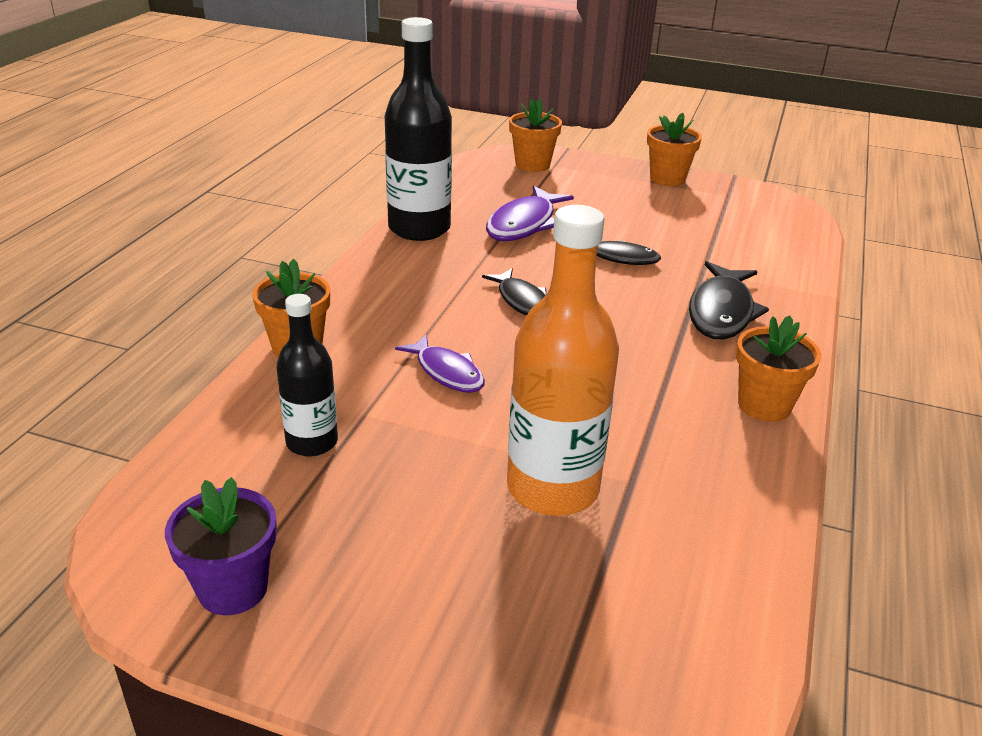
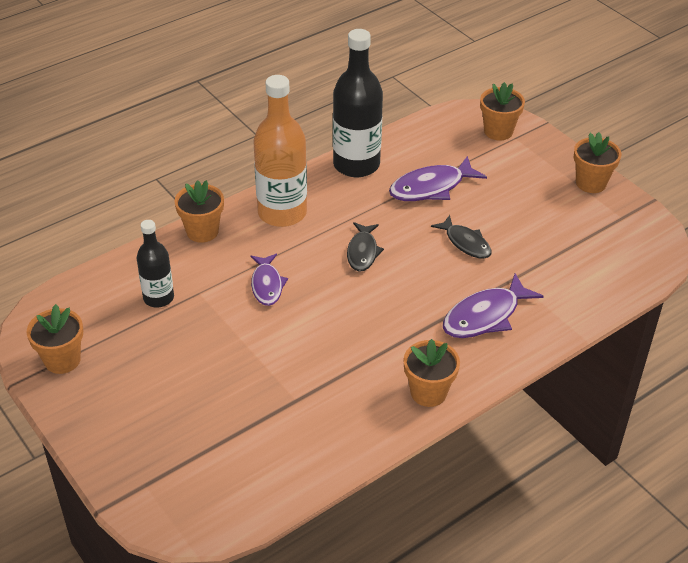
camera: 35 degrees right, 10 degrees up
purple flower pot [165,477,277,615] -> orange flower pot [27,304,83,374]
orange bottle [507,205,619,516] -> orange bottle moved to [253,75,307,227]
black fish [689,261,769,339] -> purple fish [443,273,544,338]

